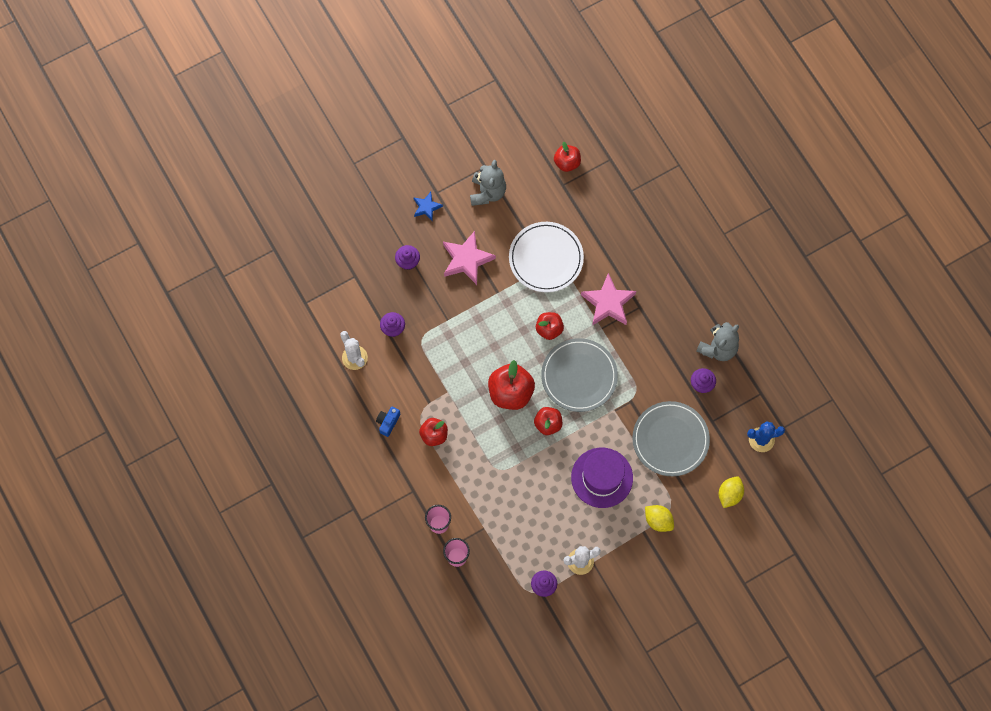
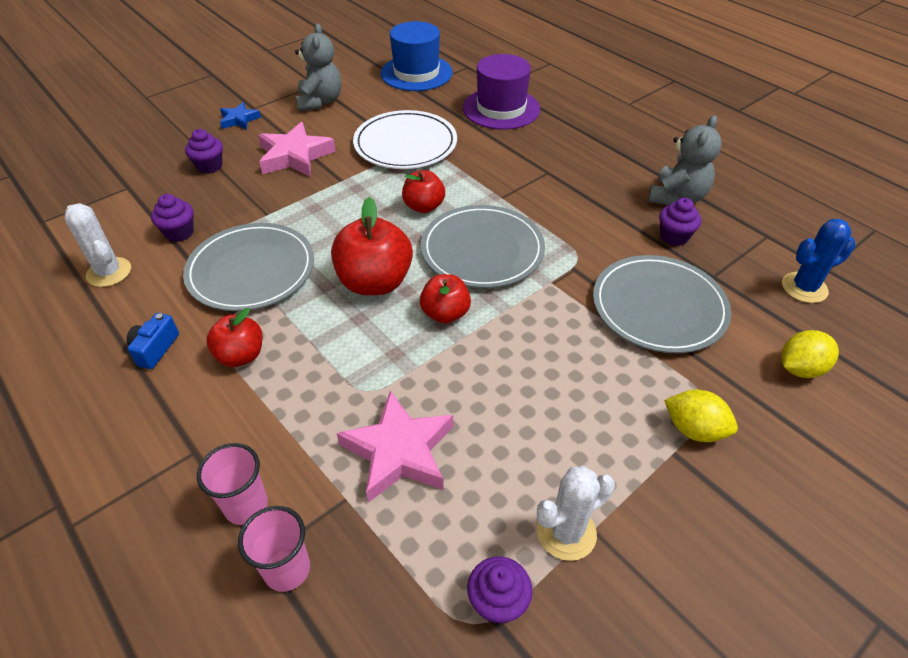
camera: 10 degrees left, 25 degrees down
red apple [554,142,581,172] -> blue hat [380,21,453,91]
purple hat [571,448,633,508] -> purple hat moved to [463,54,540,130]
pink star [581,273,636,325] -> pink star moved to [337,390,453,503]
yellow lemon [719,476,744,508] -> yellow lemon turned 45 degrees clockwise [781,330,839,378]
none -> grey plate [183,223,314,311]

